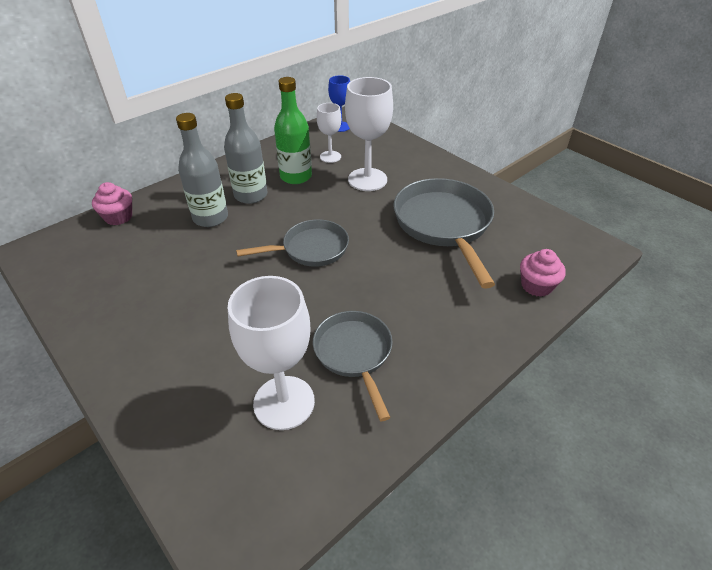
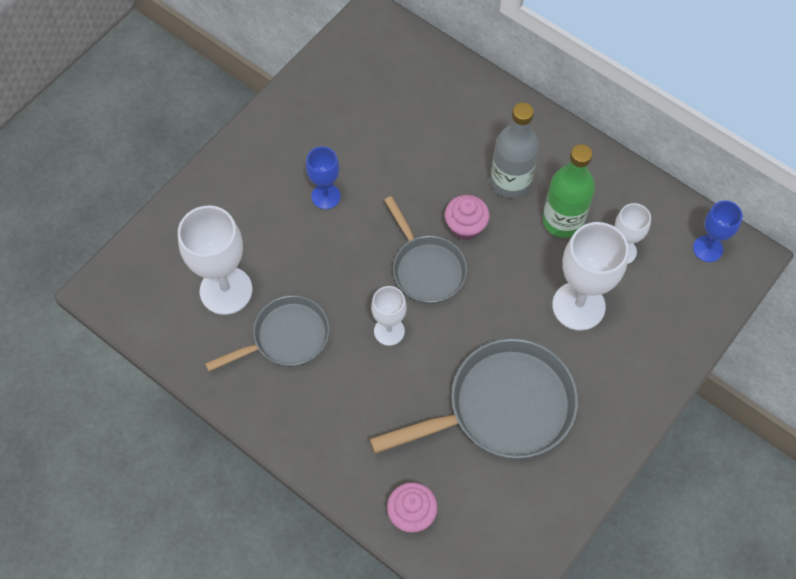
camera: 80 degrees right, 20 degrees up
pink cupcake [92,182,132,225] -> pink cupcake moved to [445,195,490,240]
grey bottle [176,113,228,227] -> none
none -> blue goblet [306,146,341,209]
none -> white goblet [371,286,407,346]

